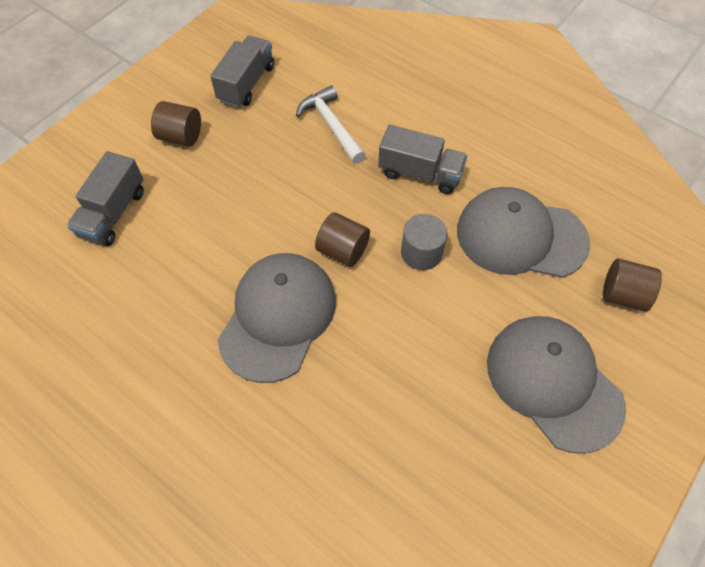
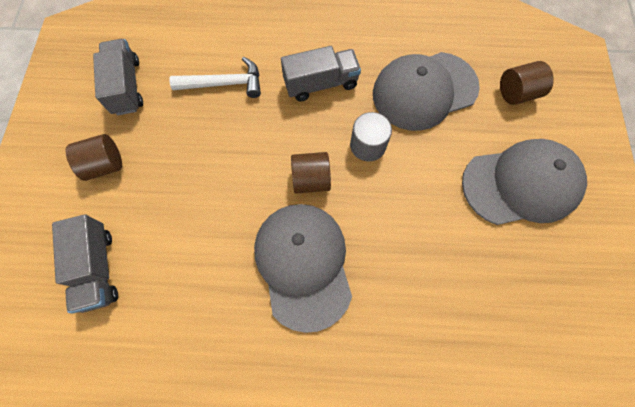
camera: 35 degrees left, 10 degrees up
white hammer [296,85,366,164] -> white hammer turned 150 degrees clockwise [169,57,261,98]
grey cap [487,316,626,454] -> grey cap turned 150 degrees clockwise [462,139,587,225]

